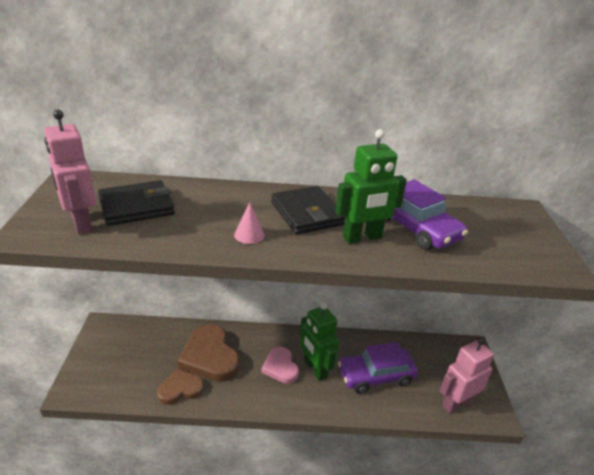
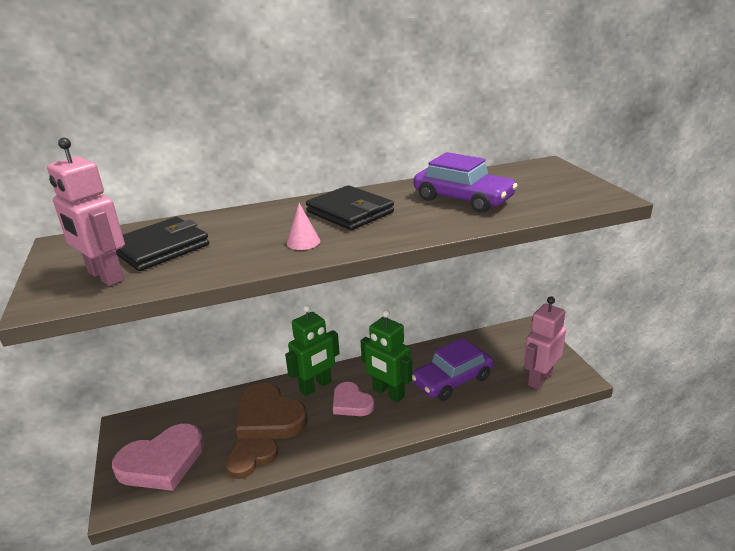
camera: 15 degrees left, 5 degrees down
green robot [335,129,407,244] -> green robot moved to [285,305,340,396]
none -> pink heart [112,424,204,491]

